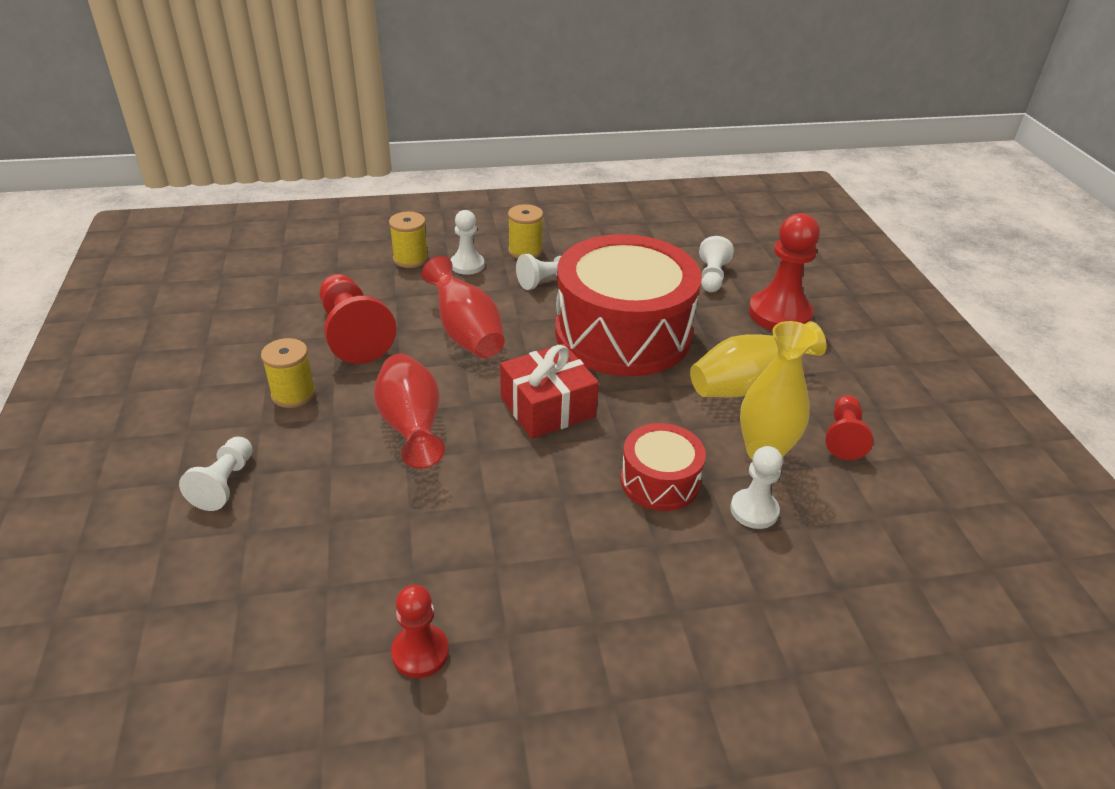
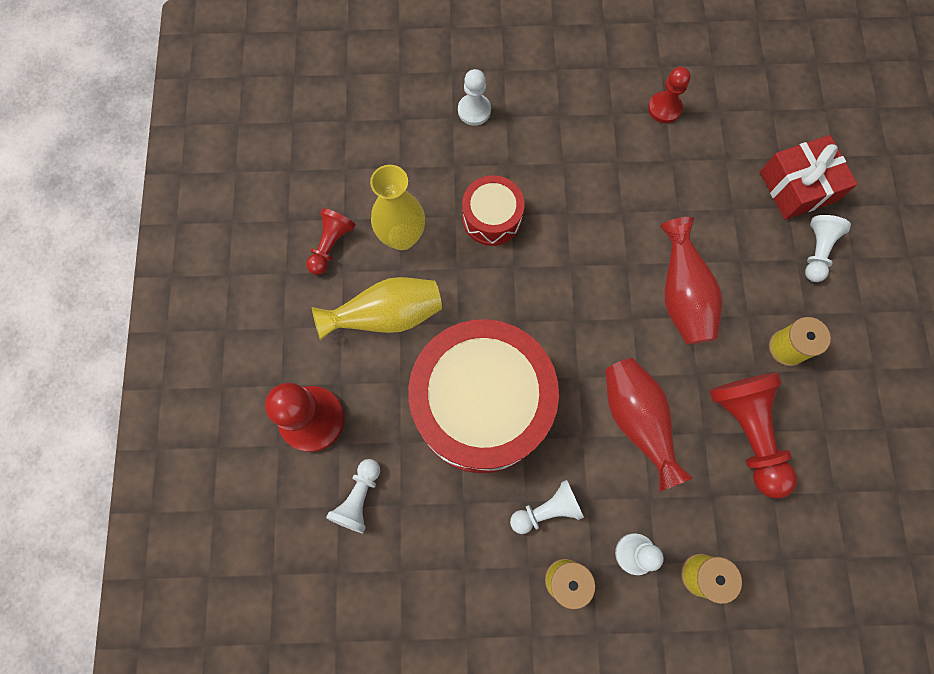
camera: 170 degrees left, 35 degrees up
red gift [500,344,599,439] -> red gift moved to [760,135,858,220]
white pawn [730,446,783,529] -> white pawn moved to [458,69,491,126]

